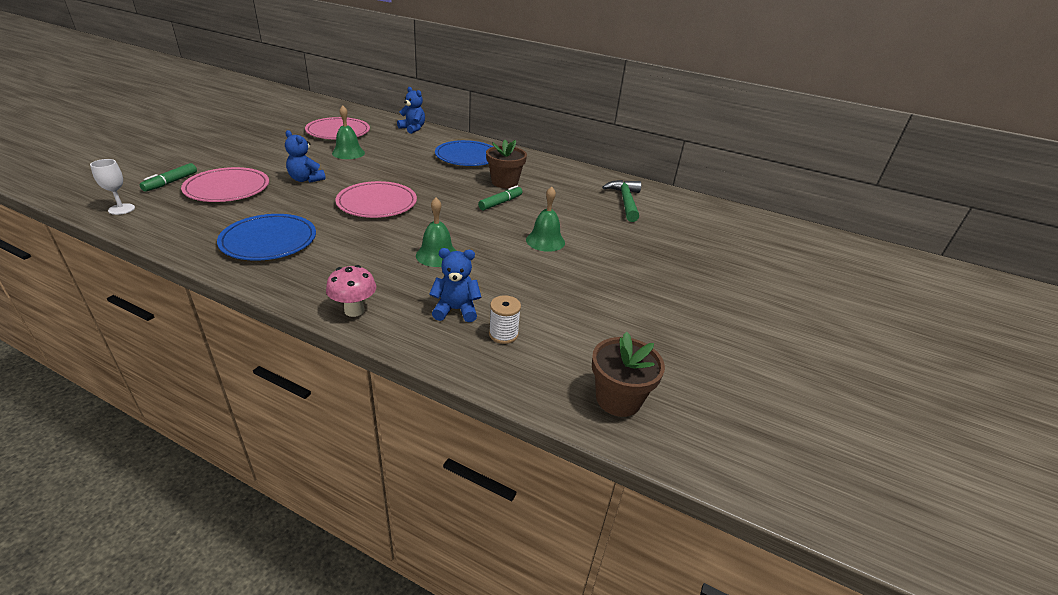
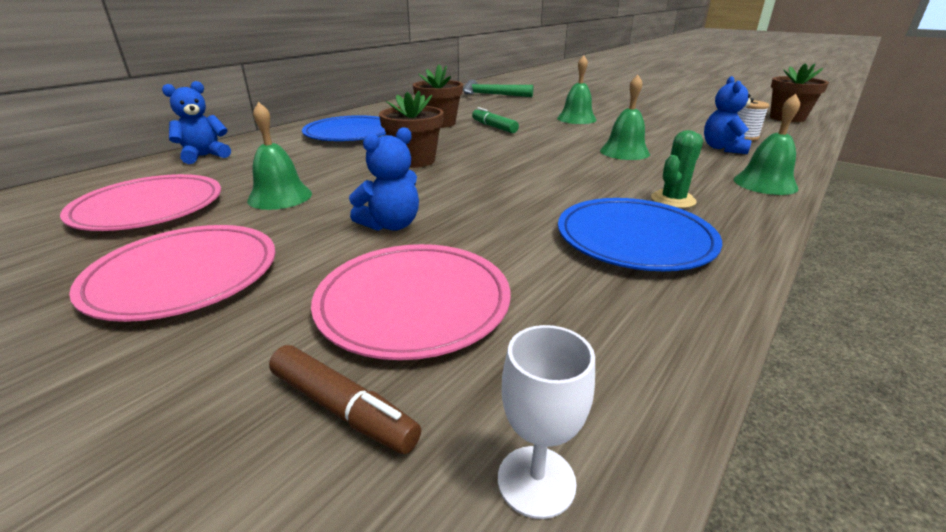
camera: 75 degrees left, 5 degrees down
green marker [140,163,197,192] -> brown marker [269,345,421,454]
pink mushroom [326,265,376,317] -> green bell [733,94,800,195]
pink plate [336,181,417,218] -> pink plate moved to [69,225,275,322]
none -> brown flower pot [379,91,444,168]
none -> green cactus [651,130,703,208]

